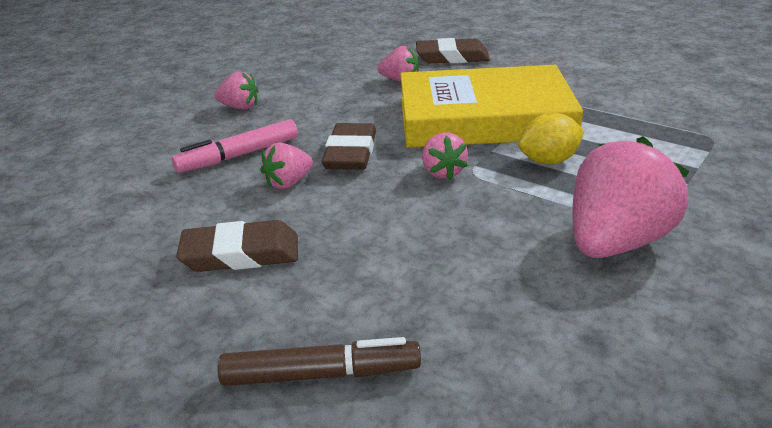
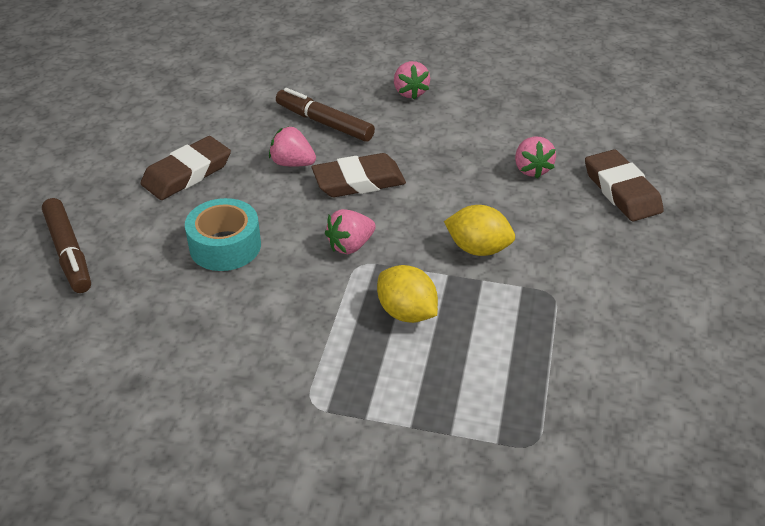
camera: 65 degrees right, 10 degrees up
pink marker [172,119,298,173] -> brown marker [276,88,375,142]
brown eraser [176,220,298,272] -> brown eraser turned 75 degrees clockwise [140,136,231,200]
yellow book [400,65,583,148] -> yellow lemon [444,205,515,256]
pink strawberry [573,136,689,258] -> none
none -> turquoise tape [185,198,261,271]

